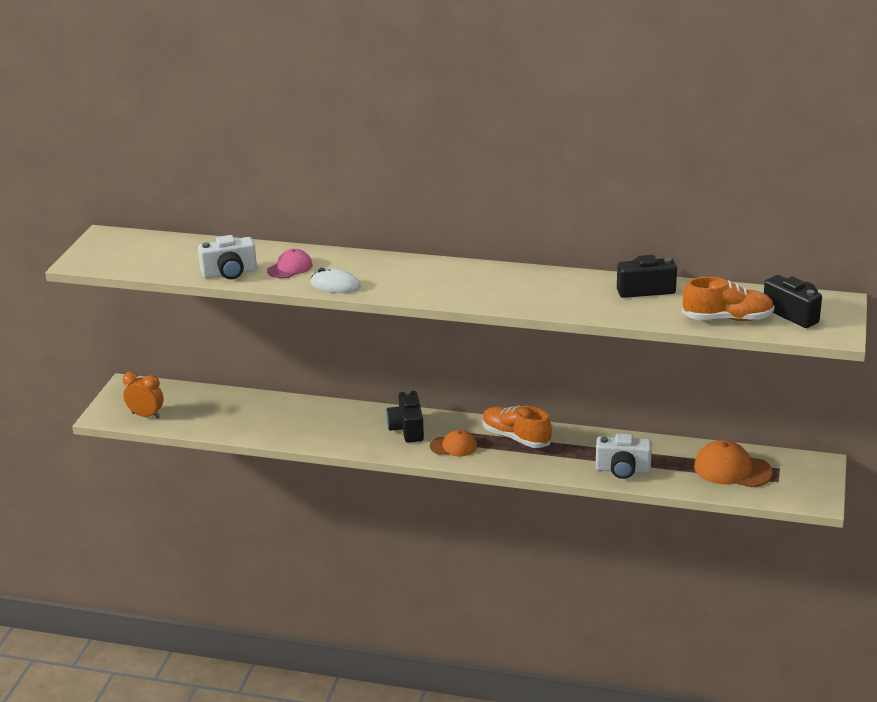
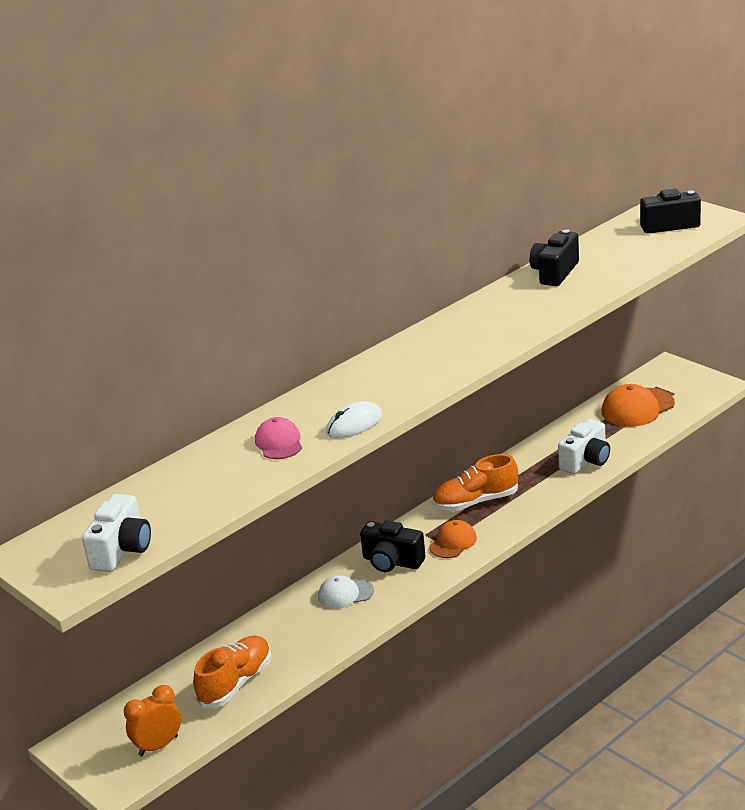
camera: 55 degrees left, 0 degrees up
white camera [198,235,257,279] -> white camera moved to [82,494,151,572]
orange shoe [682,277,775,321] -> orange shoe moved to [193,635,271,708]
none -> white cap [318,575,374,609]

